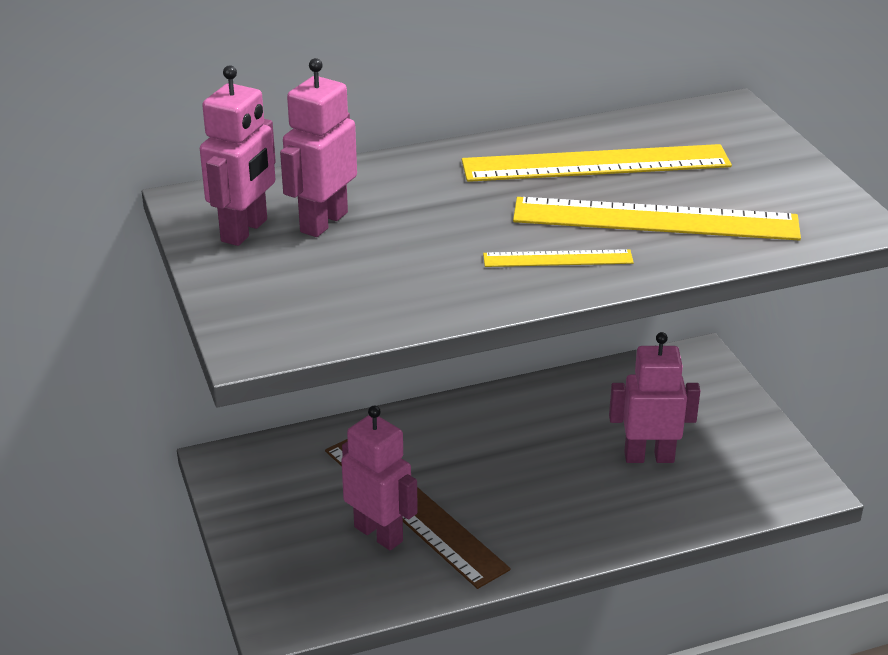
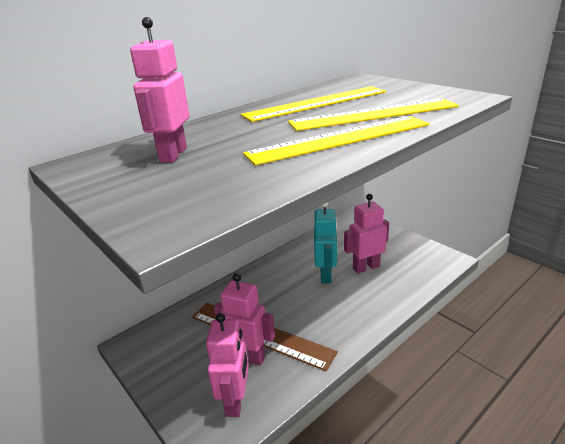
camera: 20 degrees left, 5 degrees down
pink robot [200,65,276,246] -> pink robot moved to [206,313,249,417]
yellow ruler [483,249,634,267] -> yellow ruler [243,116,429,166], size x1.98
none -> turquoise robot [314,202,338,283]

